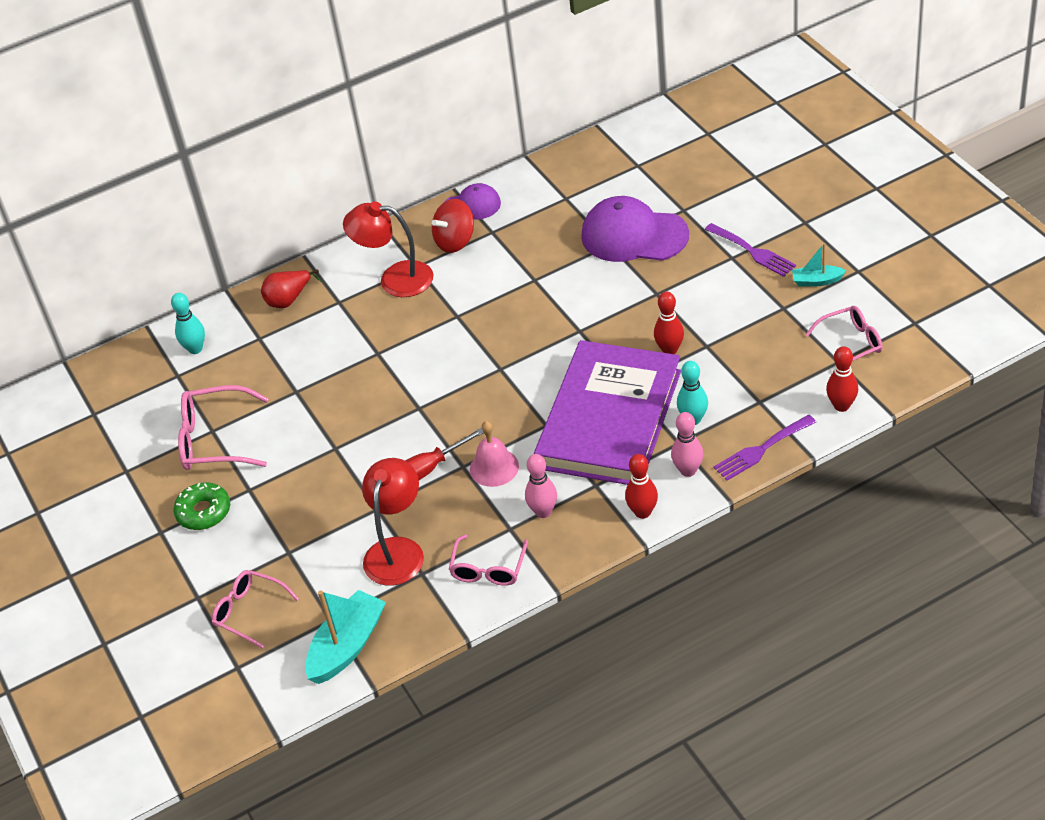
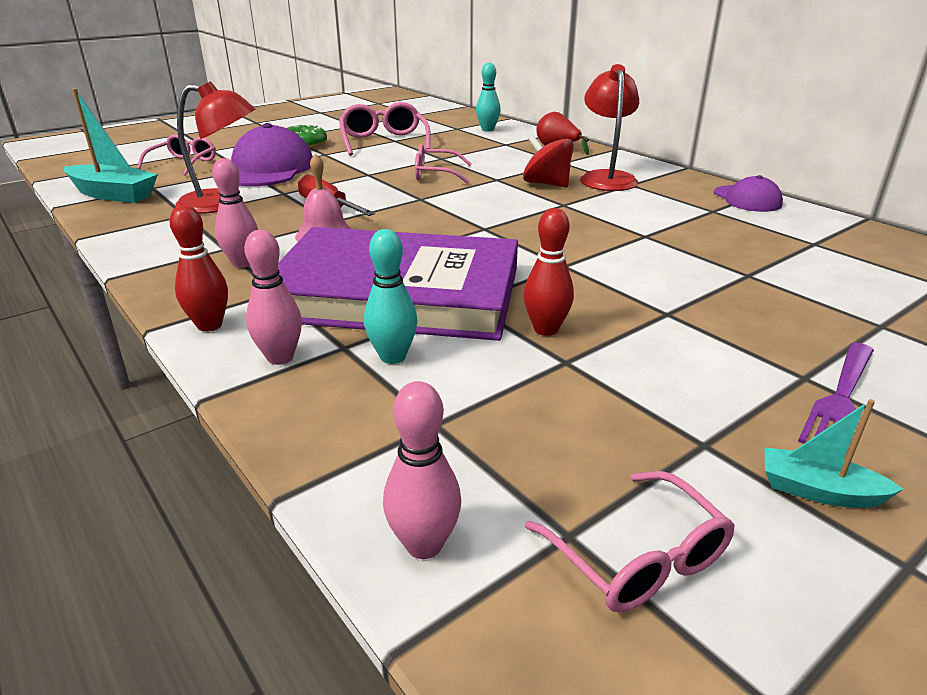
camera: 75 degrees right, 15 degrees down
red spinning top [432,199,474,253] -> red spinning top moved to [523,134,574,188]
pink glasses [449,534,528,586] -> pink glasses moved to [415,144,471,184]
purple cap [581,196,689,262] -> purple cap moved to [231,123,313,186]
purple fork [714,415,816,481] -> none
turquoise boat [792,243,846,286] -> turquoise boat turned 60 degrees counterclockwise [765,399,903,508]
red bowling pin [826,346,858,412] -> pink bowling pin [383,381,461,559]

